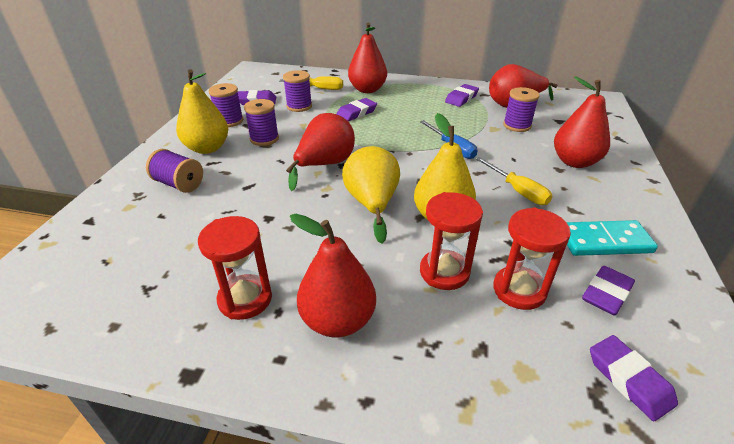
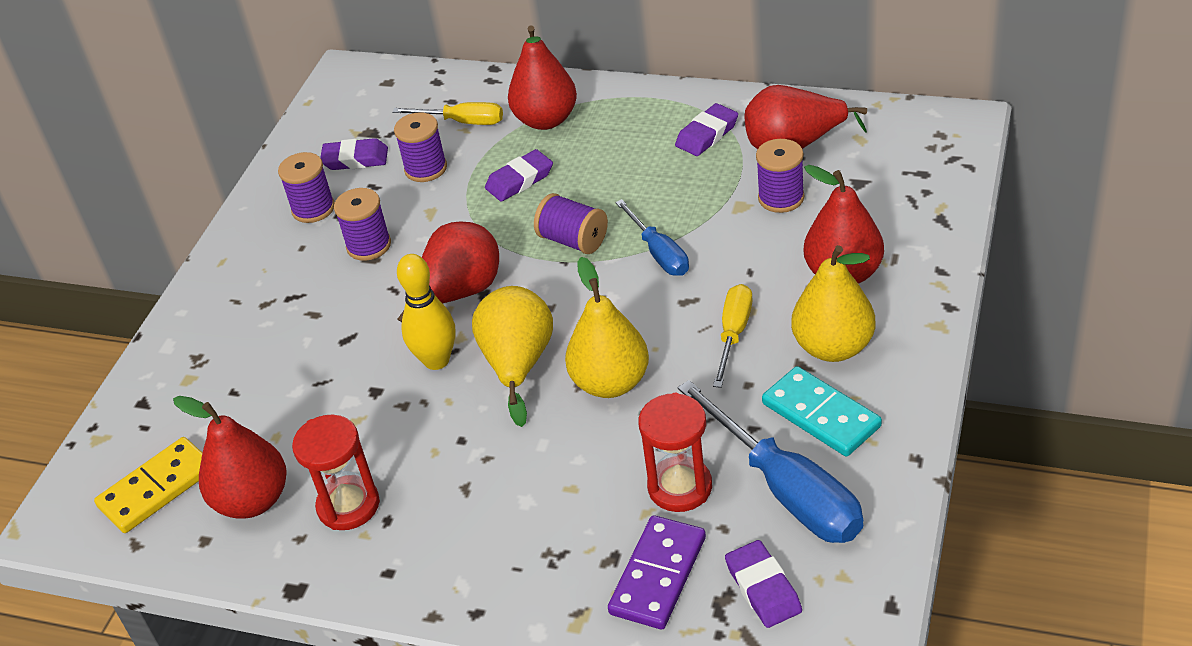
camera: 10 degrees right, 5 degrees up
purple spool [146,149,203,193] -> purple spool moved to [534,193,608,254]
yellow pear [176,69,228,154] -> yellow pear moved to [791,245,875,362]
red pear [290,214,376,337] -> red pear moved to [173,396,287,519]
red hourglass [420,192,483,290] -> none
yellow screwdriver [476,157,552,205] -> yellow screwdriver turned 135 degrees counterclockwise [713,284,753,388]
turquoise domino [567,220,658,256] -> turquoise domino turned 45 degrees clockwise [762,366,882,457]
purple eraser [582,266,635,315] -> blue screwdriver [678,380,863,543]
none -> yellow domino [94,437,202,533]
none -> yellow bowling pin [397,254,455,370]
none -> purple domino [608,515,706,629]

